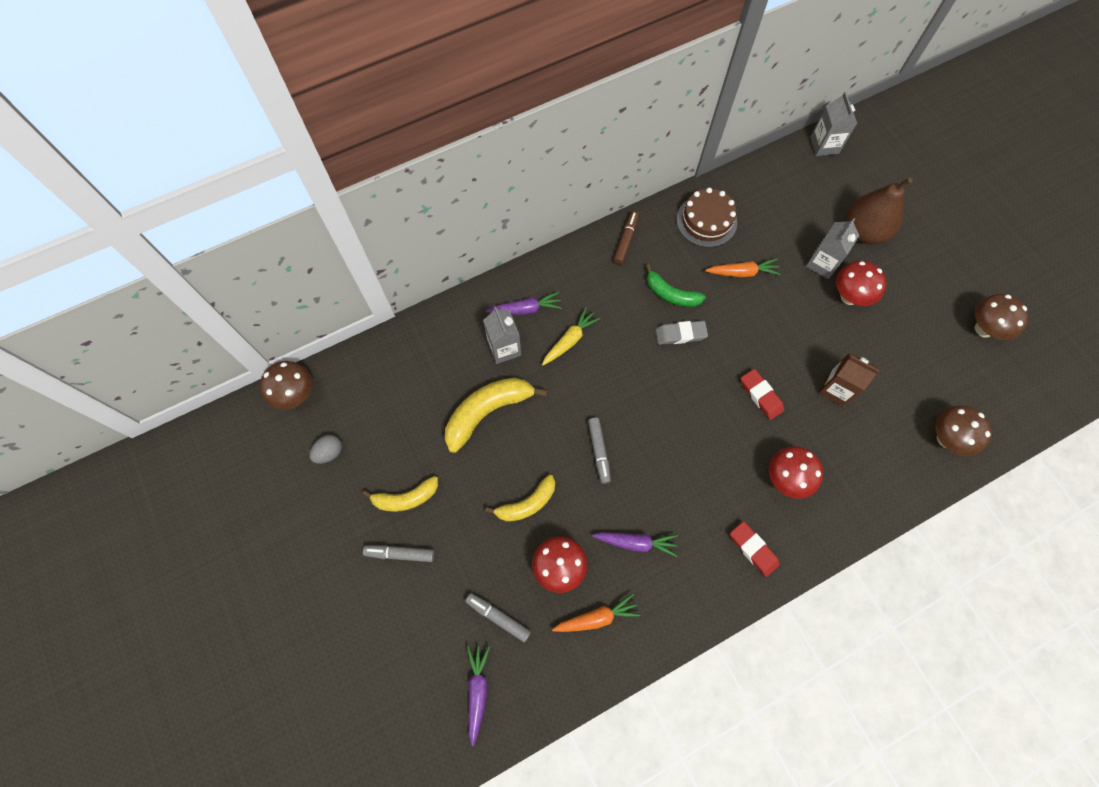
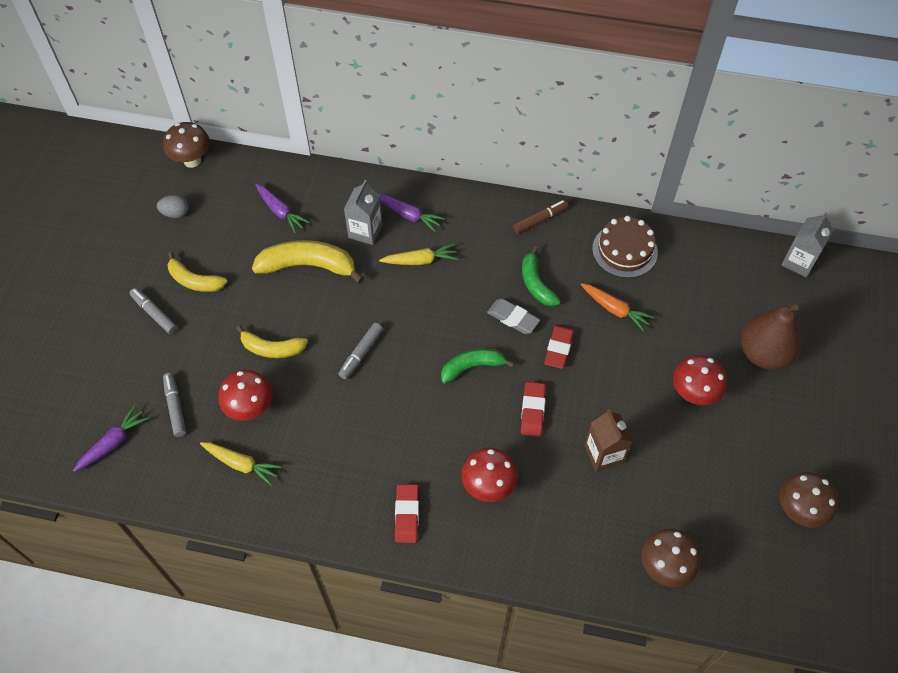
camera: 40 degrees right, 10 degrees down
orange carrot [552,593,641,632] -> yellow carrot [200,442,282,486]
purple carrot [592,532,678,557] -> purple carrot moved to [255,183,310,234]
grey carton [806,218,859,279] -> none
none -> green banana [441,349,514,384]
none -> red eraser [544,325,574,369]

